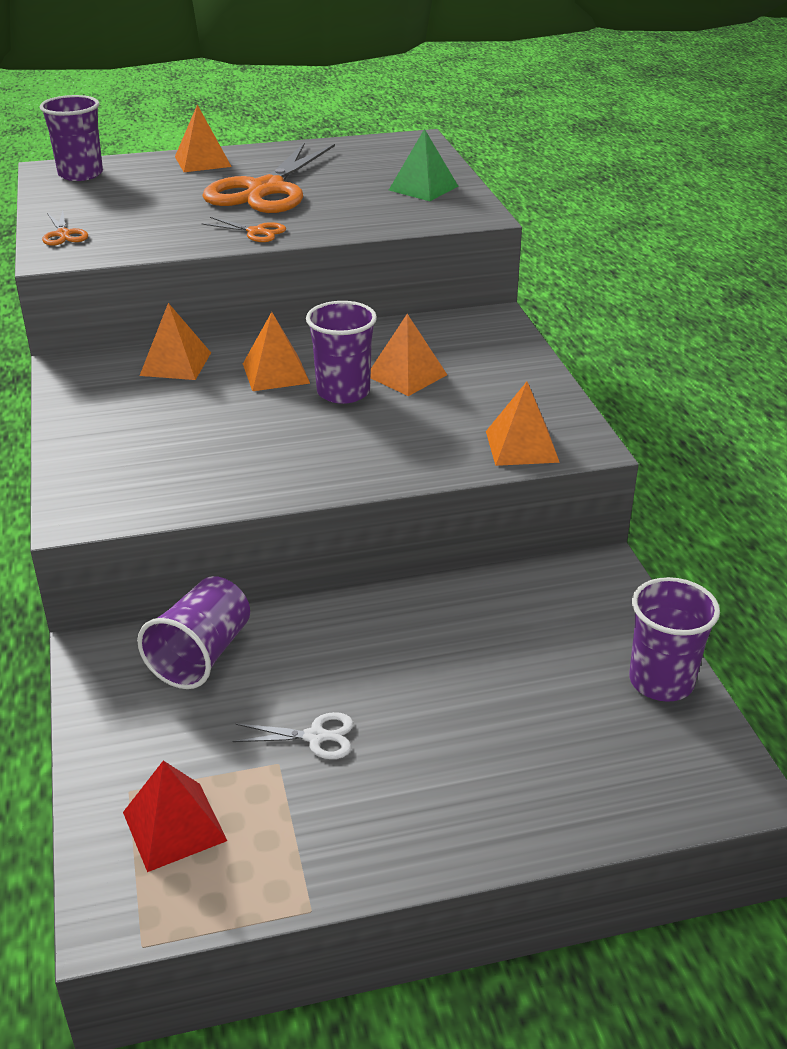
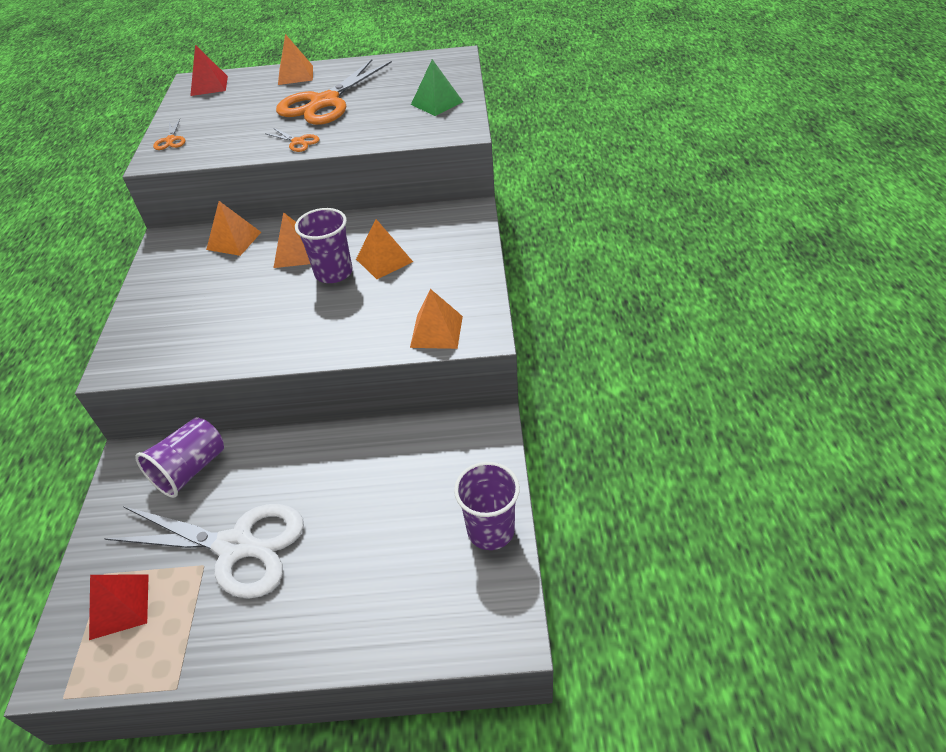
camera: 15 degrees right, 10 degrees up
purple cup [40,95,103,181] -> red pyramid [190,45,228,96]
white scissors [232,712,353,759] -> white scissors [104,504,304,599], size x2.43

